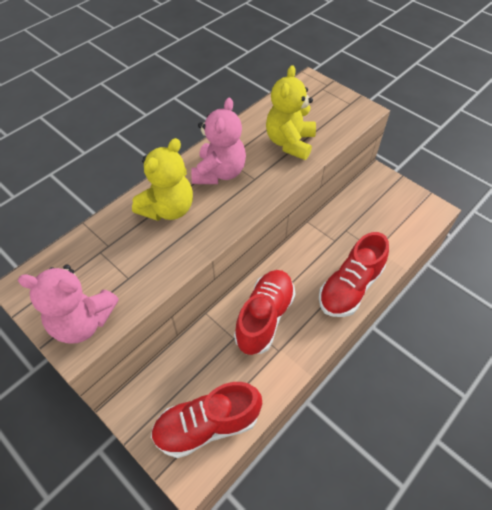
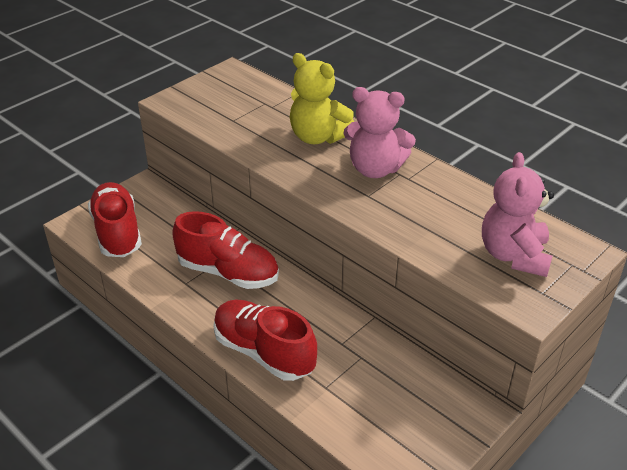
camera: 90 degrees right, 15 degrees down
pink teddy bear [18,265,119,343] -> pink teddy bear moved to [482,152,554,277]
yellow teddy bear [266,65,316,160] -> none

